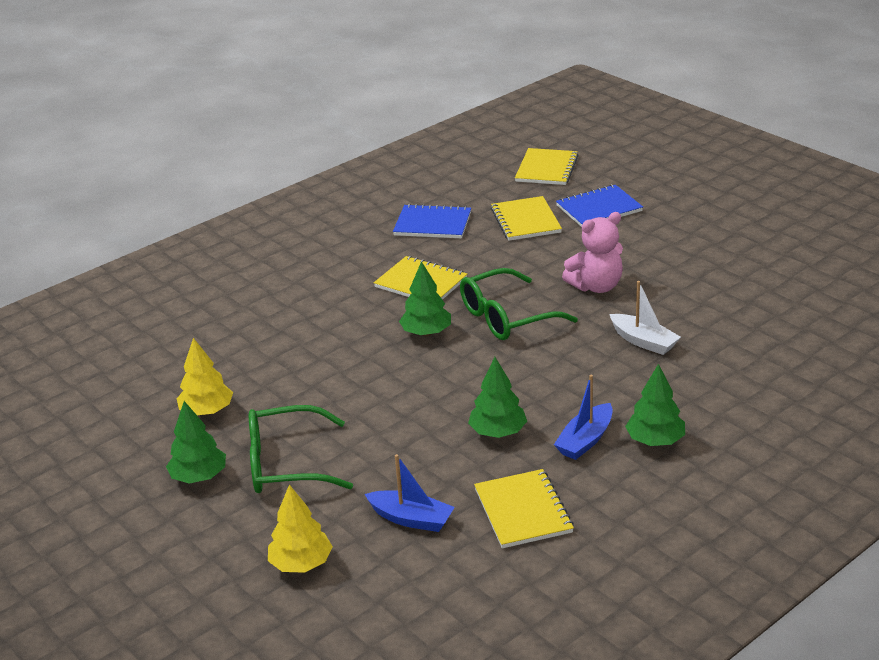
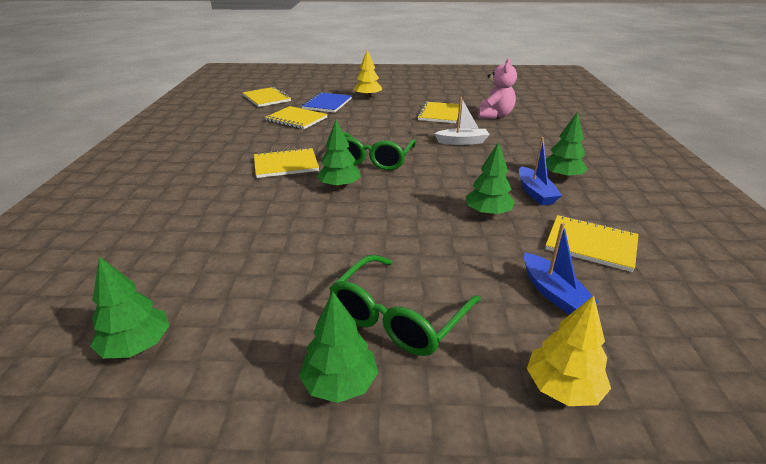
camera: 50 degrees left, 0 degrees up
yellow tree [177,338,233,415] -> yellow tree moved to [354,49,382,98]
blue boat [365,454,455,532] -> blue boat turned 90 degrees clockwise [524,223,598,315]
blue notebook [393,204,471,238] -> none
pink teddy bear [562,212,623,293] -> pink teddy bear moved to [478,59,517,119]
none -> green tree [90,256,170,359]
none -> yellow notebook [417,101,459,123]

